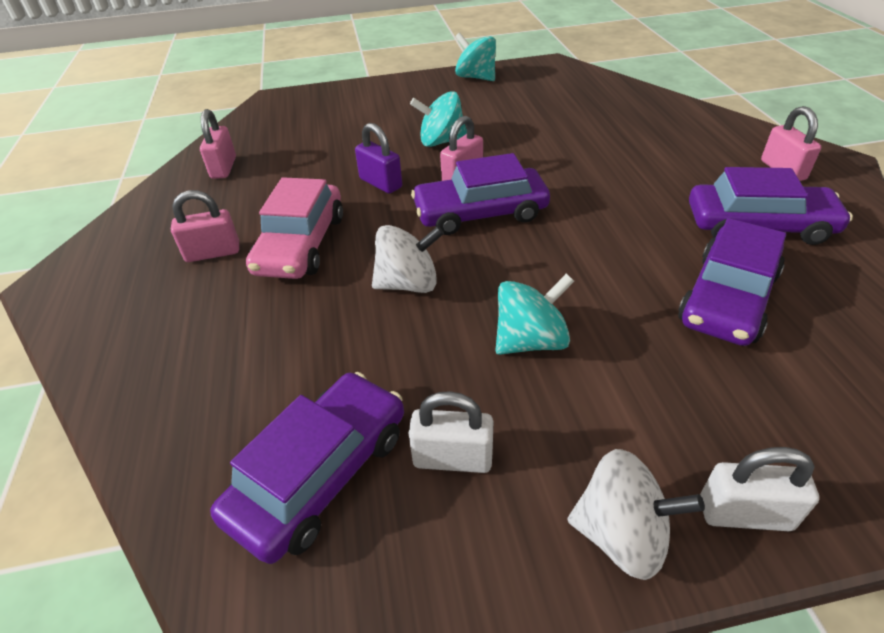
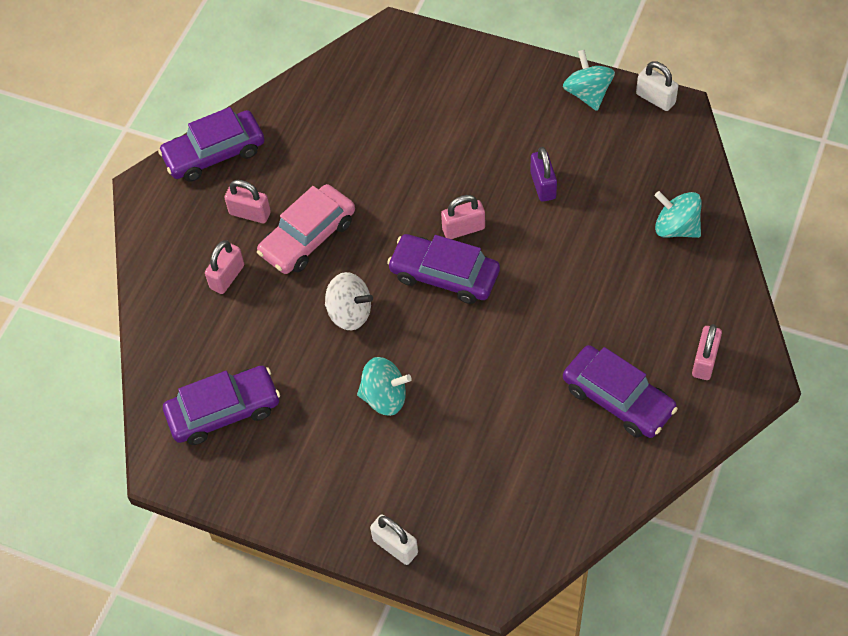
camera: 35 degrees right, 15 degrees up
pink padlock [200,109,236,179] -> pink padlock moved to [205,240,244,294]
purple padlock [355,123,402,194] -> purple padlock moved to [530,147,557,202]
white padlock [408,391,494,473] -> white padlock moved to [636,62,678,111]
turquoise spinning top [410,91,467,147] -> turquoise spinning top moved to [654,191,701,238]
white spinning top [568,449,705,580] -> none
purple car [678,218,786,346] -> purple car moved to [158,107,264,182]

